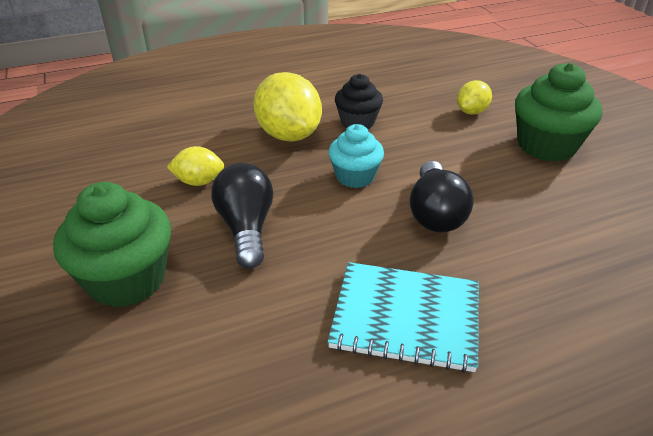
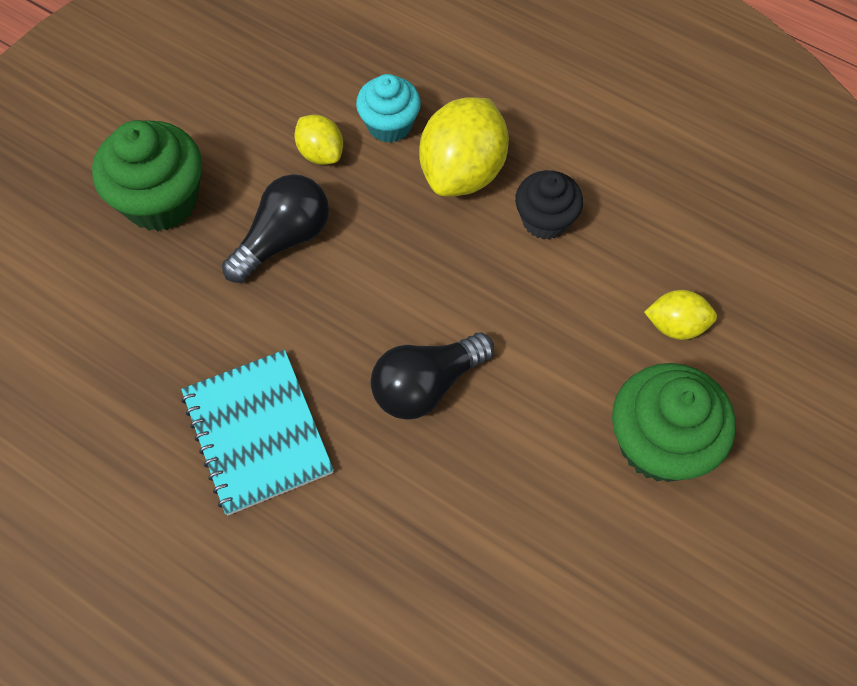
camera: 55 degrees right, 25 degrees up
turquoise cupcake [328,124,384,188] -> turquoise cupcake moved to [356,74,421,143]

